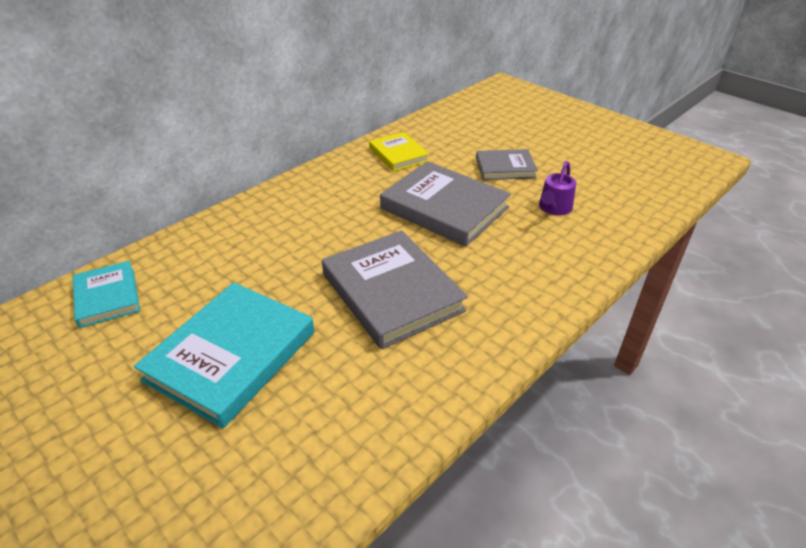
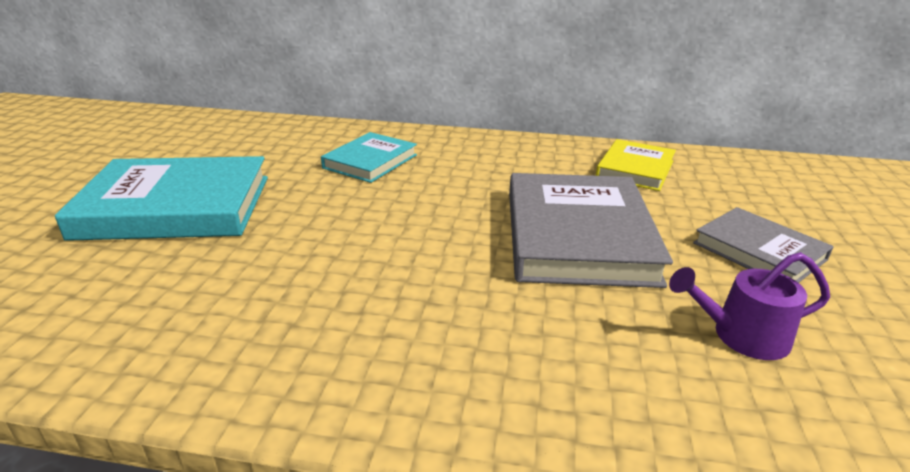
camera: 55 degrees right, 10 degrees down
turquoise book [73,261,140,328] -> turquoise book moved to [321,132,417,183]
grey book [322,231,468,349] -> none

